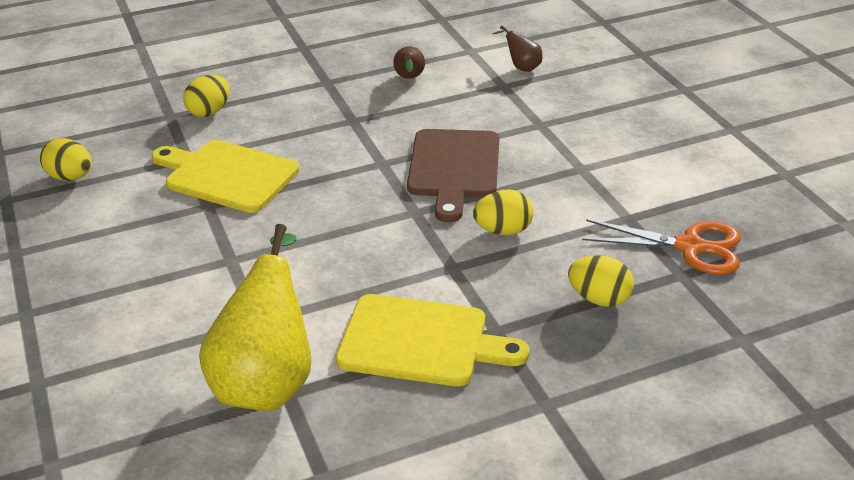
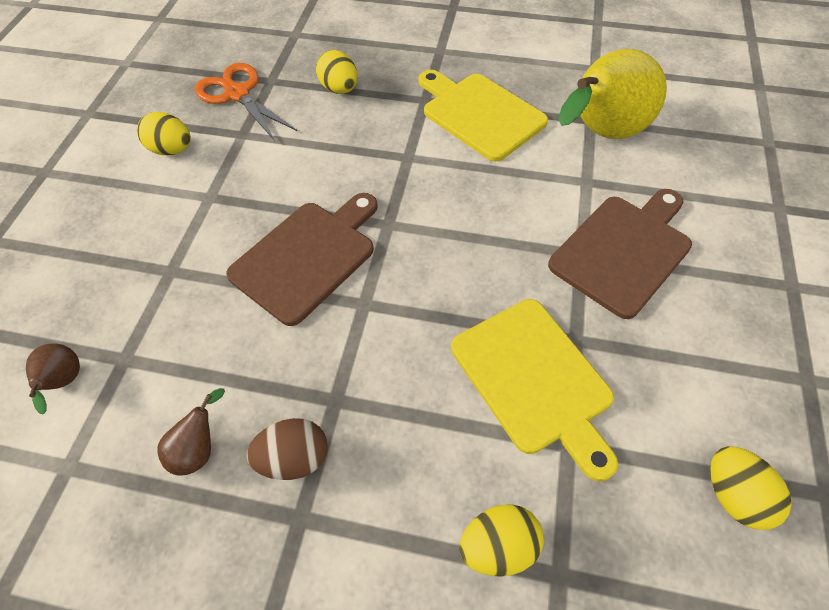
camera: 145 degrees left, 20 degrees up
yellow egg [473,190,534,235] -> yellow egg moved to [137,112,191,155]
none -> brown egg [246,418,327,480]
none -> brown cutting board [548,189,692,319]

